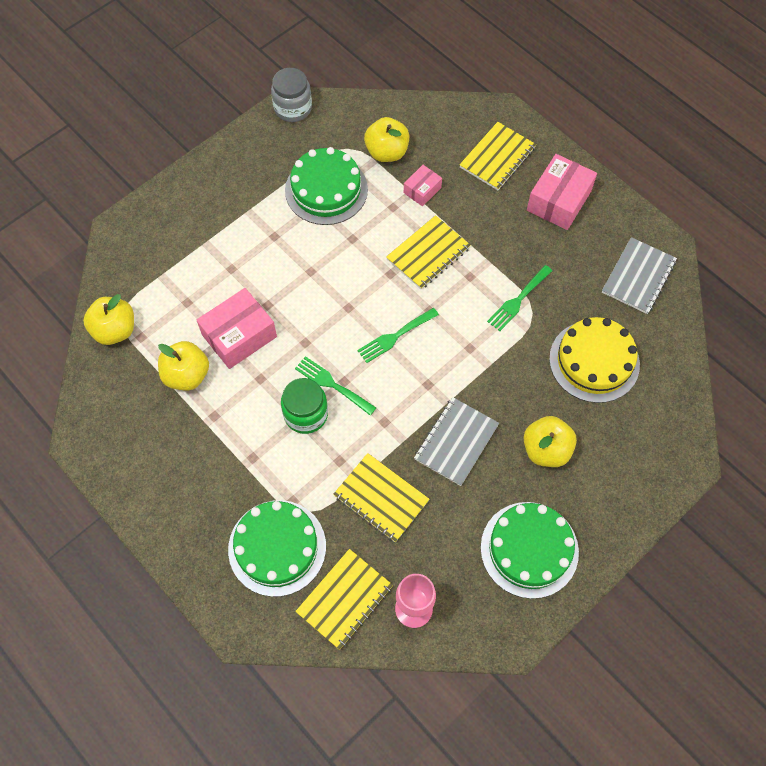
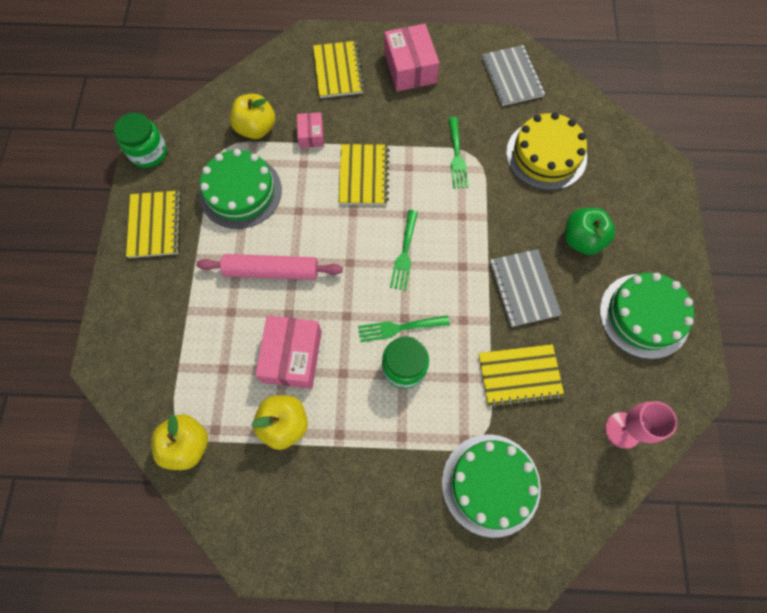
camera: 45 degrees left, 5 degrees up
grey jar [271,68,312,122] -> green jar [114,113,167,168]
yellow notebook [295,549,393,650] -> yellow notebook moved to [126,191,181,258]
yellow apple [524,416,577,467] -> green apple [565,208,615,255]
none -> pink rolling pin [196,254,343,280]

